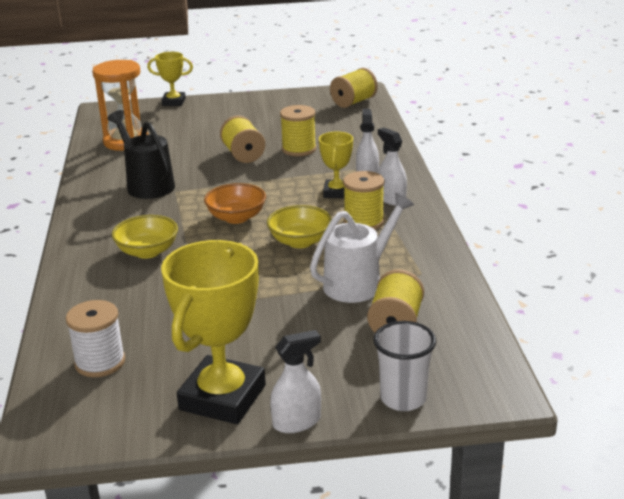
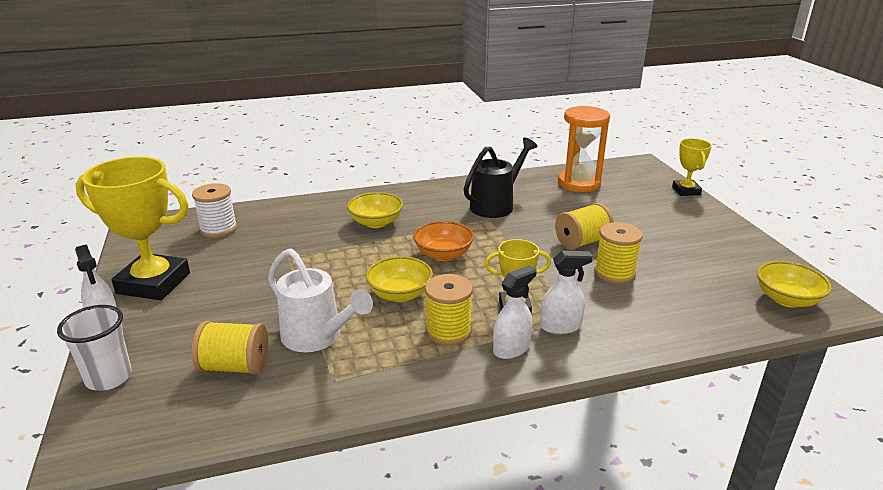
camera: 80 degrees right, 0 degrees up
yellow spool [330,68,378,108] -> yellow bowl [757,261,832,308]

